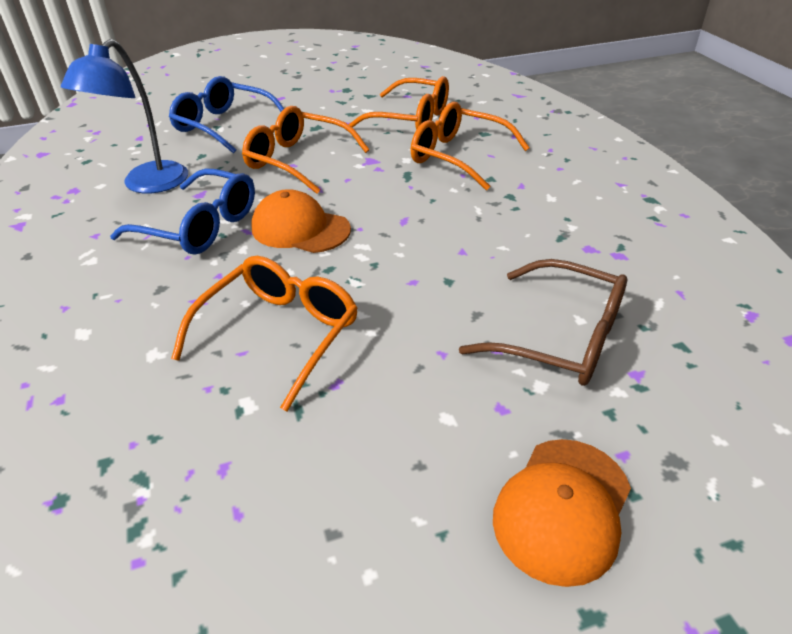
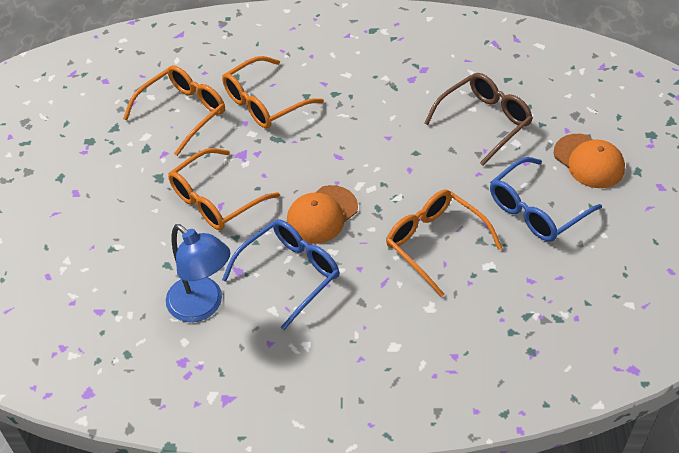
camera: 70 degrees left, 10 degrees up
blue glasses [169,76,284,154] -> blue glasses moved to [490,157,602,242]

